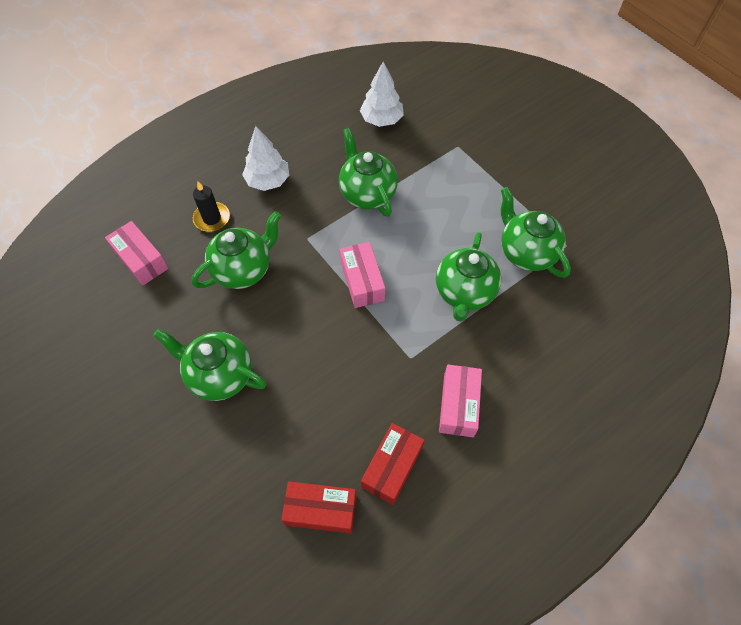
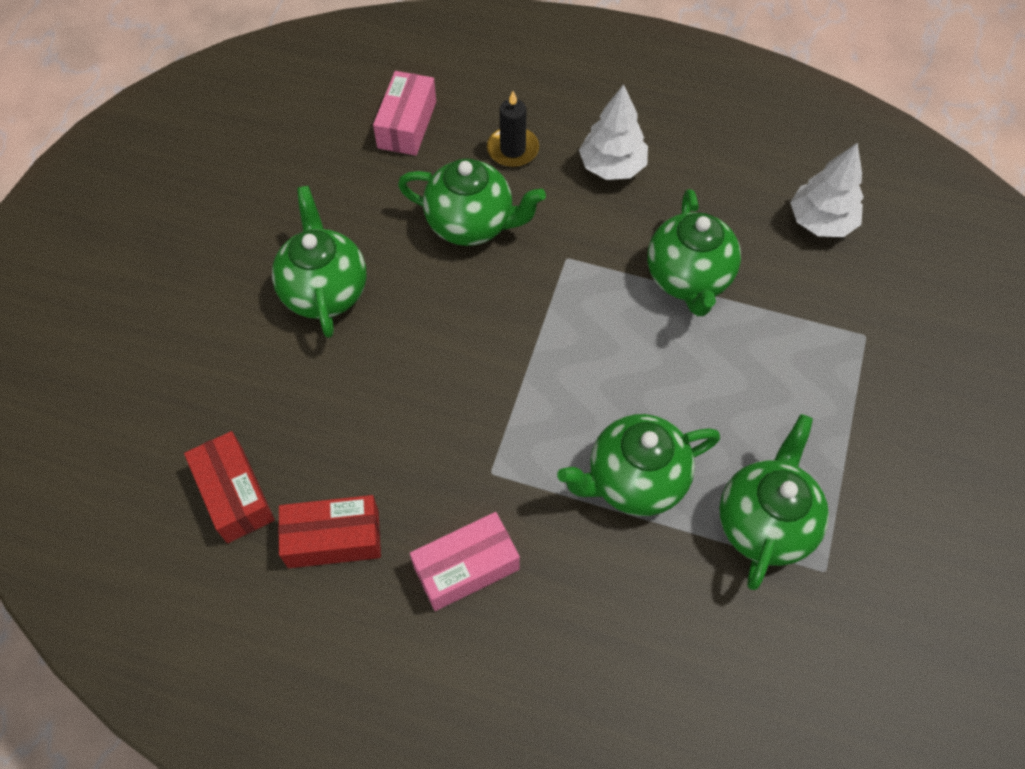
camera: 55 degrees right, 0 degrees up
green teapot [339,128,398,217] -> green teapot turned 150 degrees clockwise [647,189,741,316]
pink box [340,242,385,308] -> none

